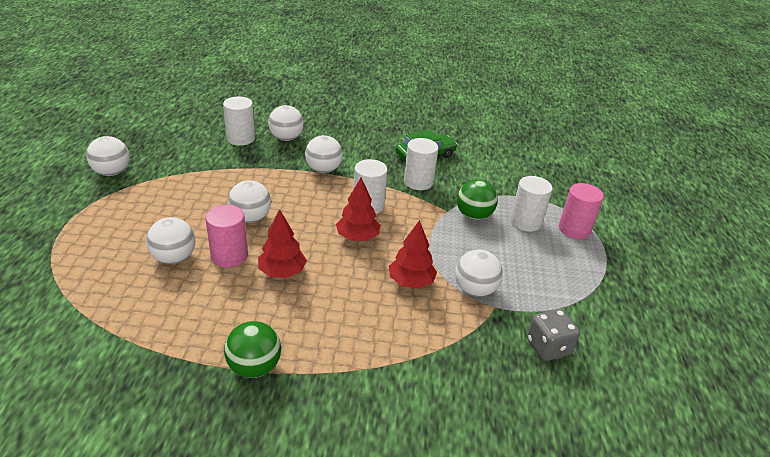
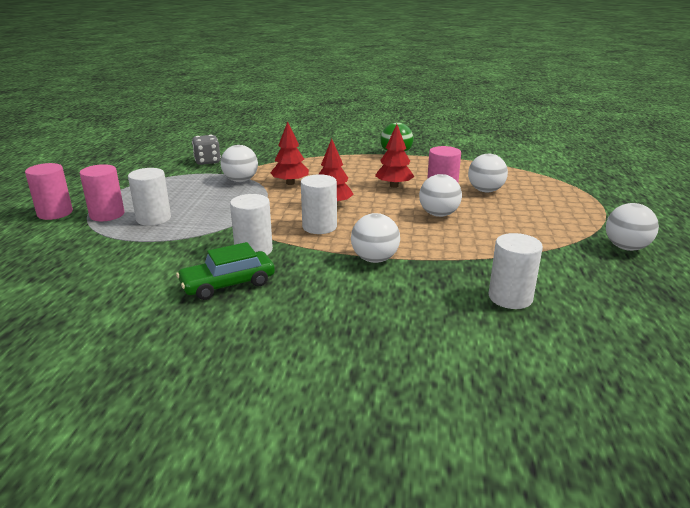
camera: 175 degrees left, 10 degrees down
white ball [268,105,304,141] -> none
green ball [457,180,498,220] -> none
none -> pink cylinder [25,163,73,220]

